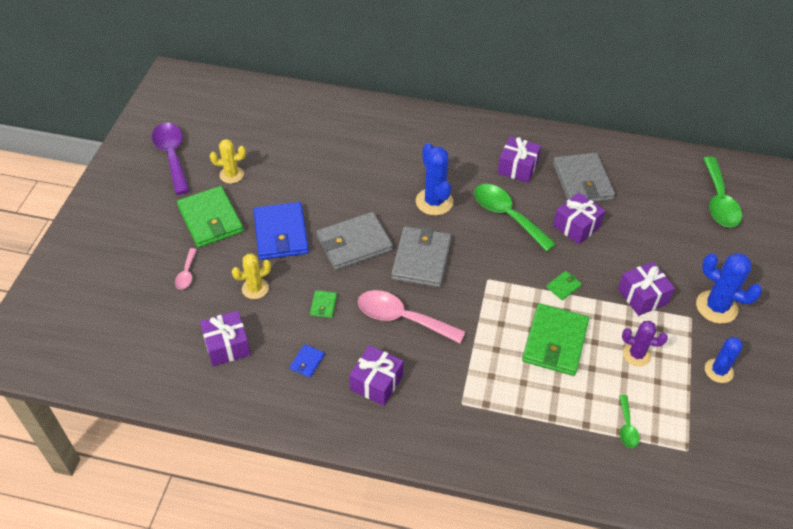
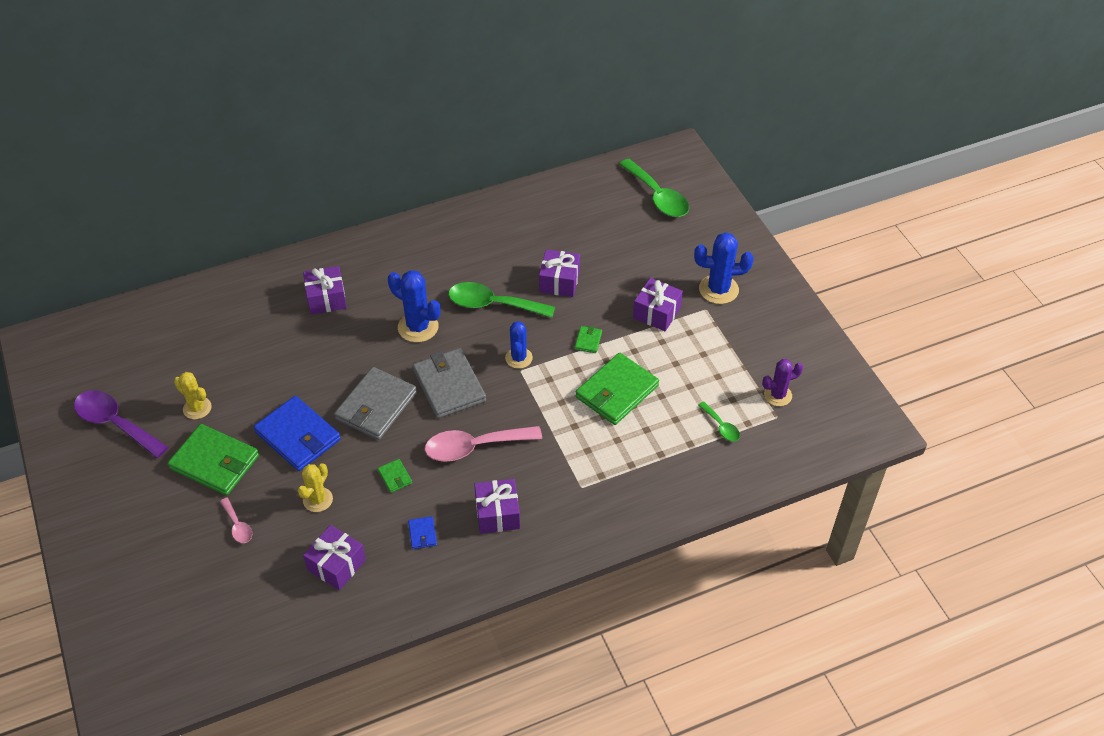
camera: 35 degrees left, 0 degrees up
yellow cactus [210,139,246,183] -> yellow cactus turned 75 degrees clockwise [174,372,212,419]
purple gift [497,136,541,183] -> purple gift moved to [303,266,347,315]
green wallet [522,303,589,376] -> green wallet turned 60 degrees clockwise [575,353,659,425]
grey wallet [553,152,615,202] -> none
purple cactus [622,321,668,367] -> purple cactus moved to [762,359,803,406]
blue cactus [705,337,742,383] -> blue cactus moved to [505,321,533,369]

